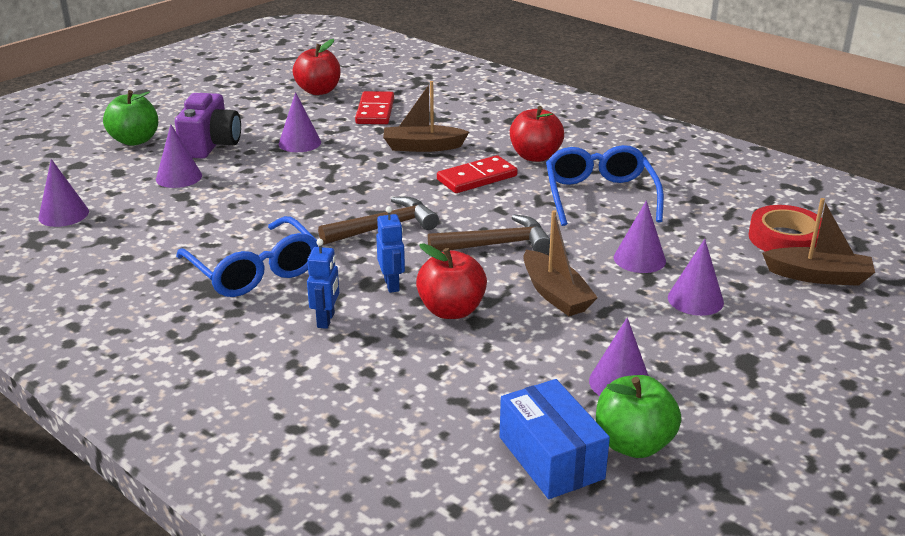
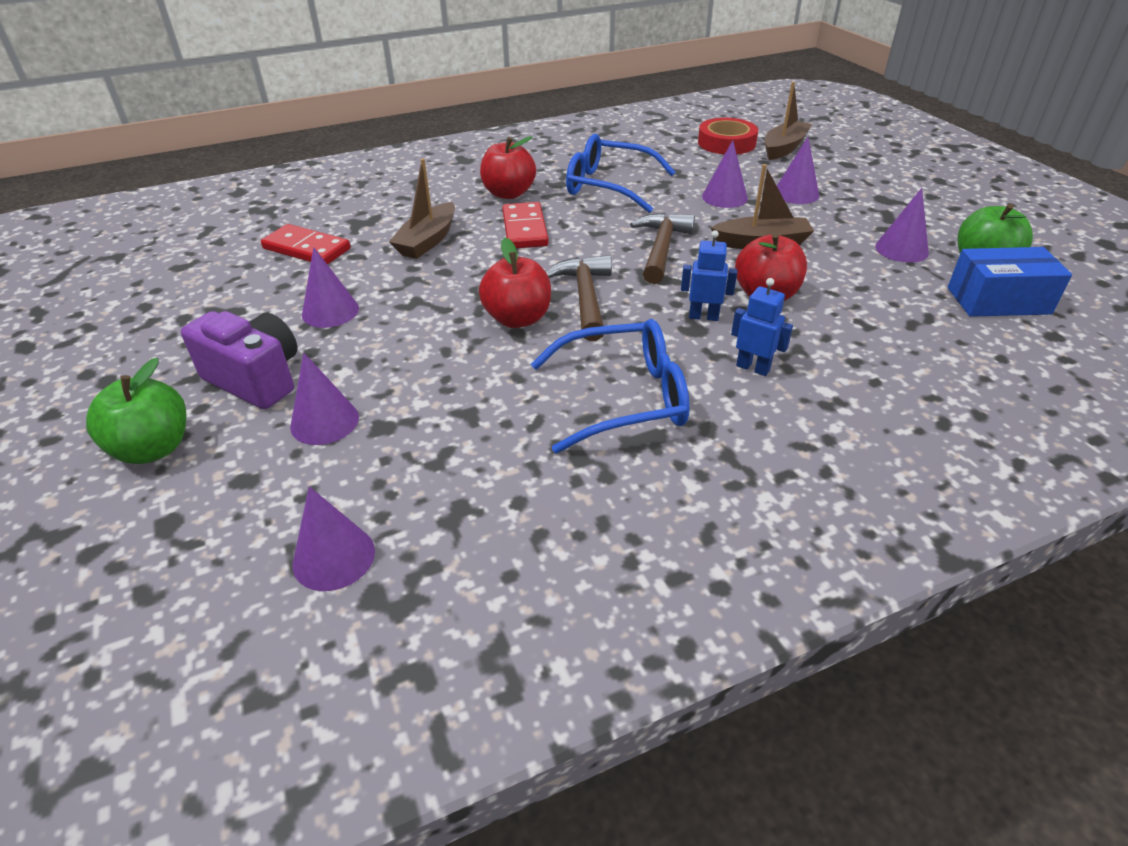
camera: 65 degrees left, 10 degrees up
red apple [292,39,340,95] -> red apple moved to [479,238,551,328]

